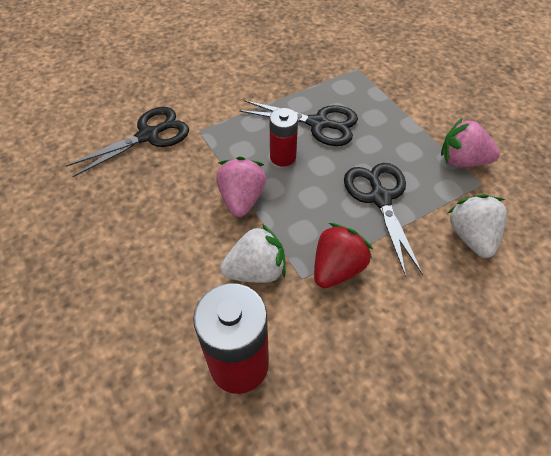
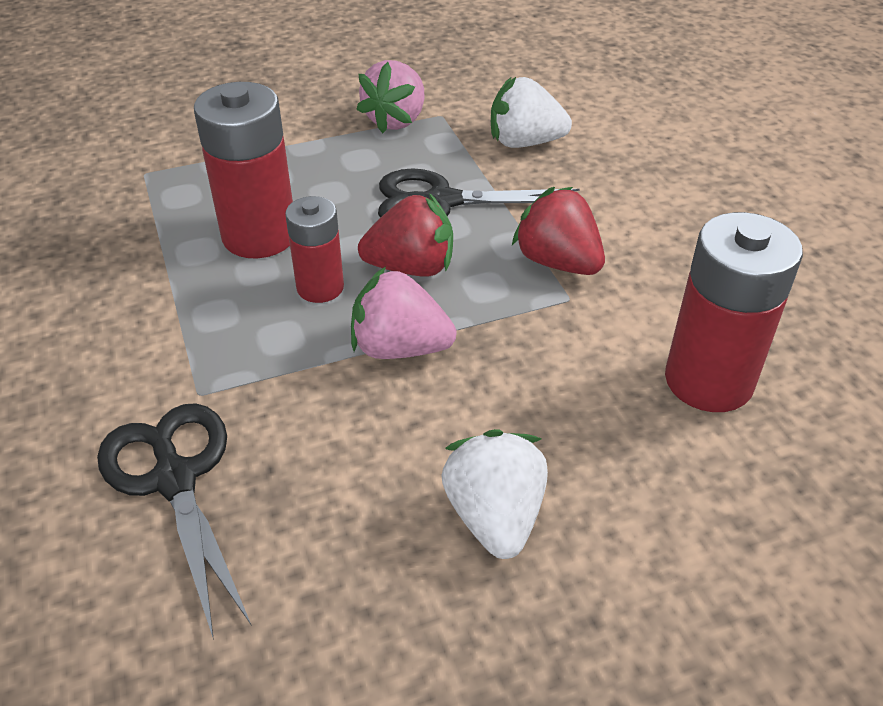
camera: 80 degrees left, 10 degrees down
white strawberry [220,224,286,283] -> white strawberry moved to [441,429,548,559]
black scissors [239,100,358,146] -> red battery [194,82,293,259]
none -> red strawberry [358,193,453,277]

